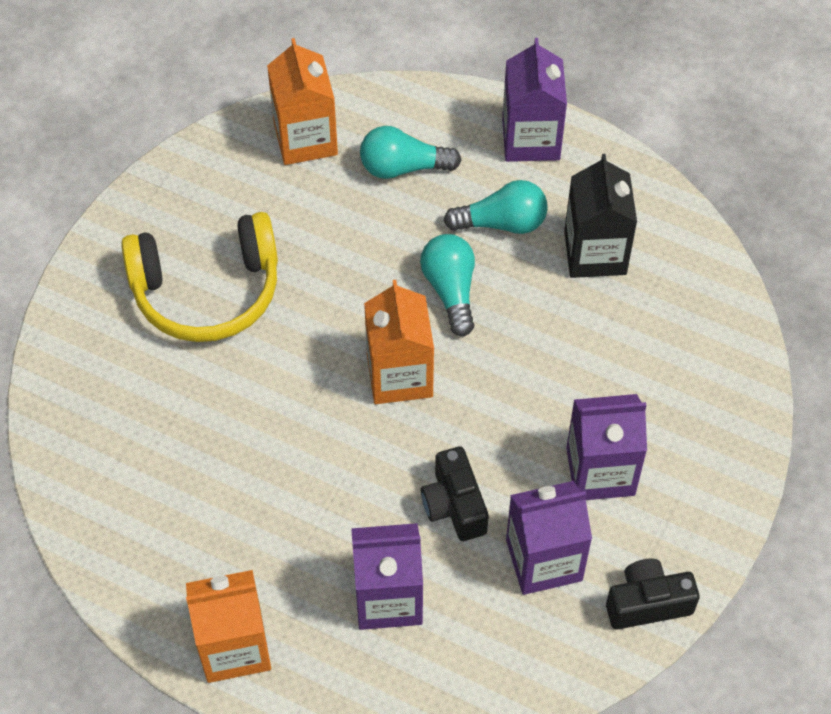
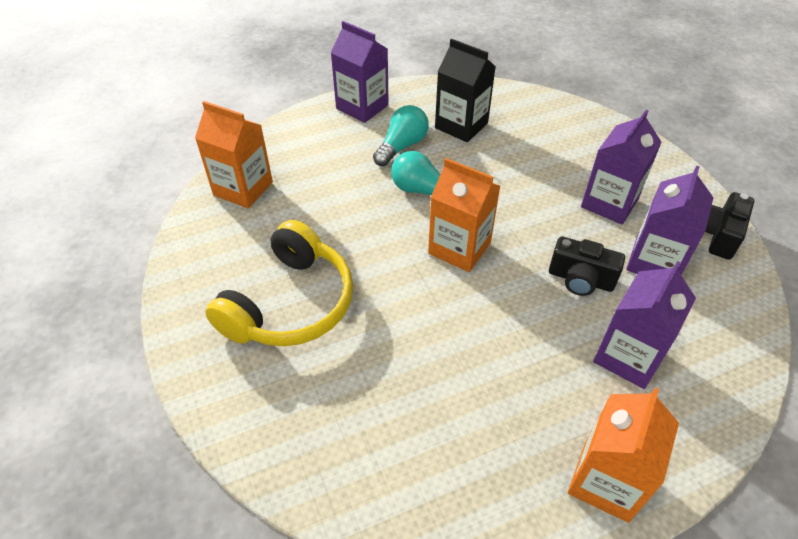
camera: 50 degrees left, 10 degrees down
turquoise light bulb [360,126,462,179] -> none

